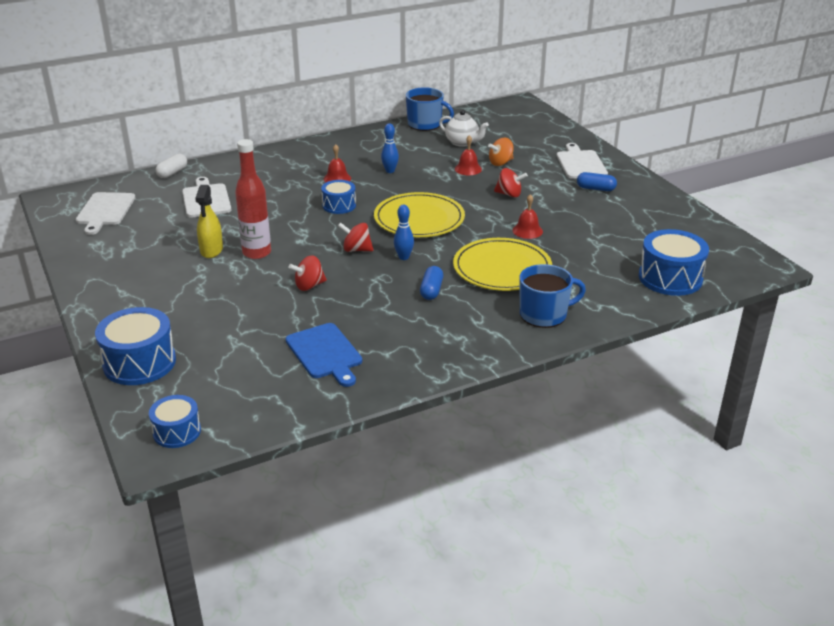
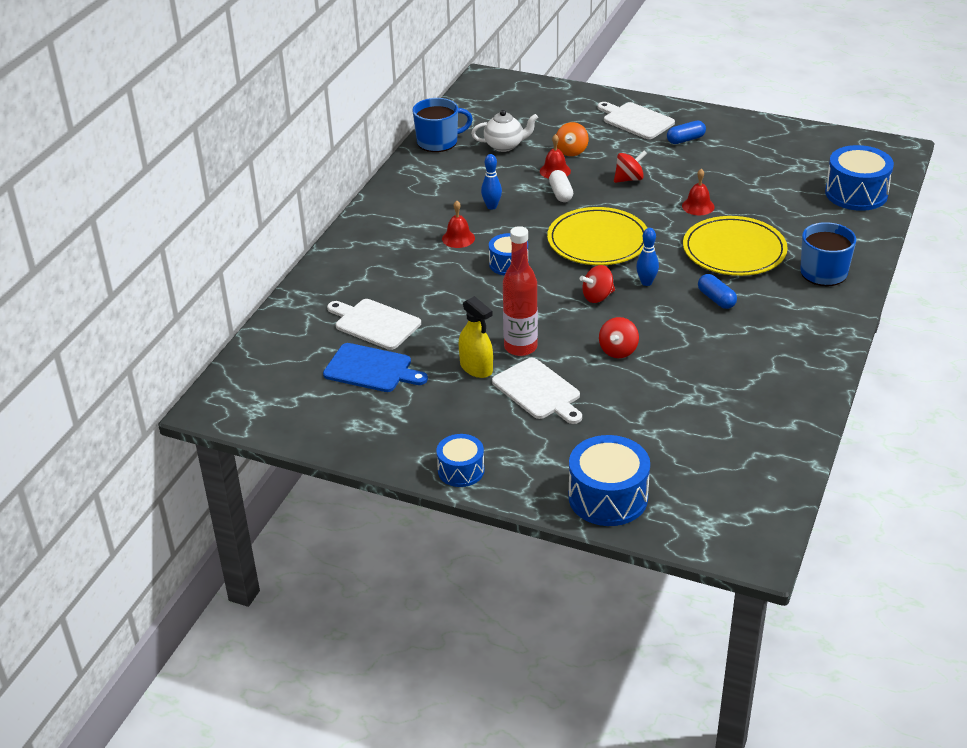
camera: 40 degrees left, 5 degrees up
white cutting board [76,192,136,235] -> white cutting board moved to [492,358,582,424]
blue drum [149,395,201,448] -> blue drum moved to [436,434,484,487]
white capsule [156,154,187,178] -> white capsule moved to [549,170,573,202]
blue cutting board [286,323,362,387] -> blue cutting board moved to [323,343,428,392]

